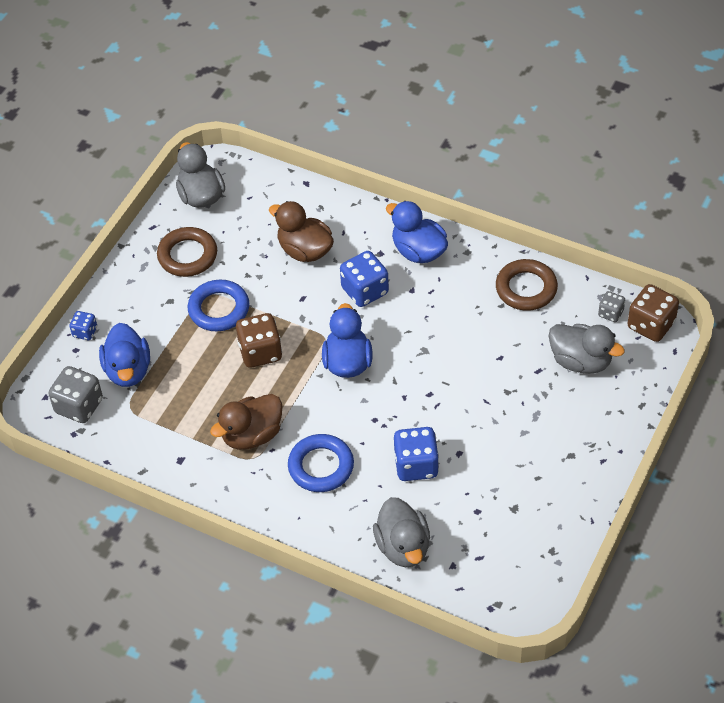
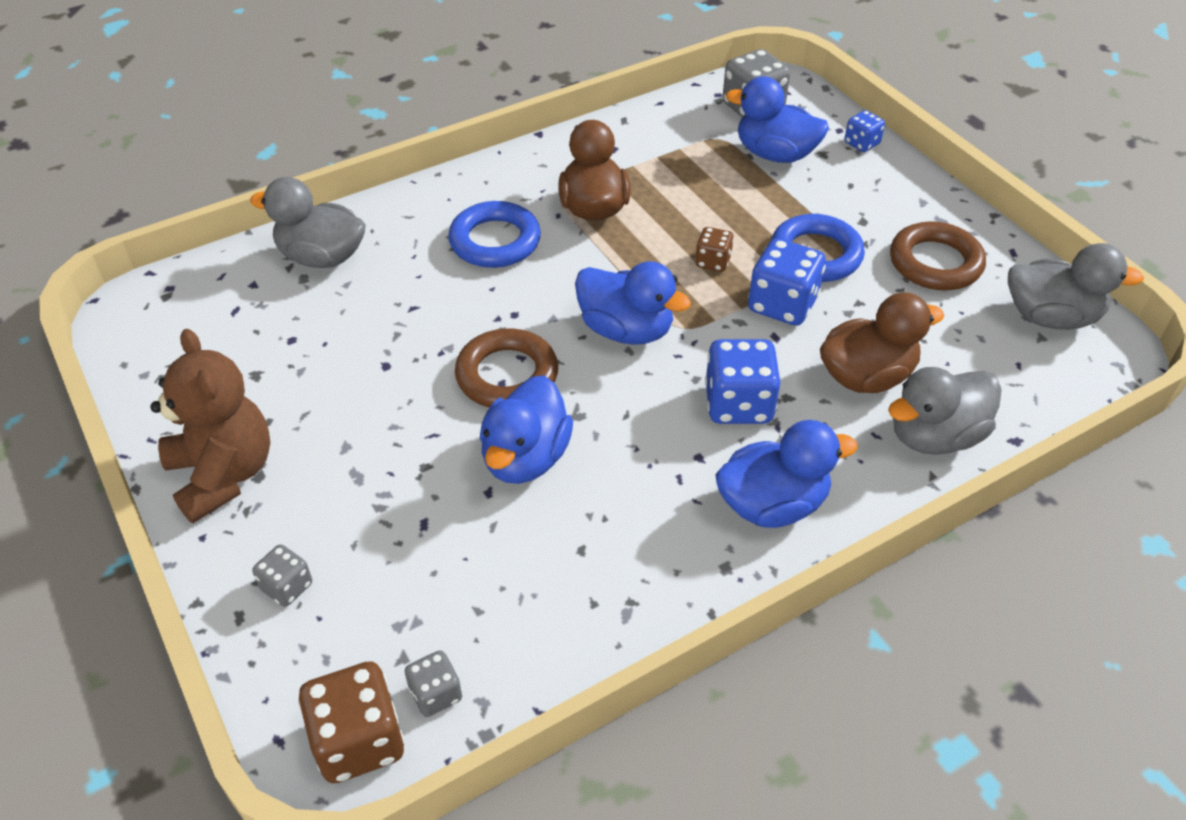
camera: 120 degrees right, 5 degrees down
brown dice [236,313,282,368] -> brown dice [695,227,734,272], size x0.56
blue dice [394,427,439,481] -> blue dice moved to [748,238,826,326]
brown ring [496,259,558,311] -> brown ring moved to [455,328,558,408]
grey duck [549,324,625,374] -> grey duck moved to [888,367,1002,455]
none -> brown teddy bear [150,329,271,523]
none -> grey dice [252,544,312,607]
none -> blue duck [480,375,573,484]

